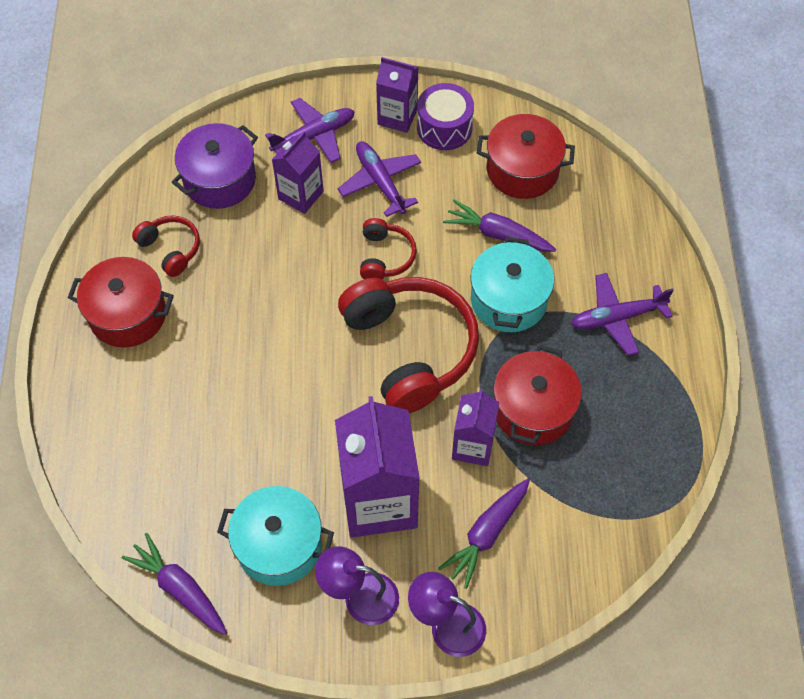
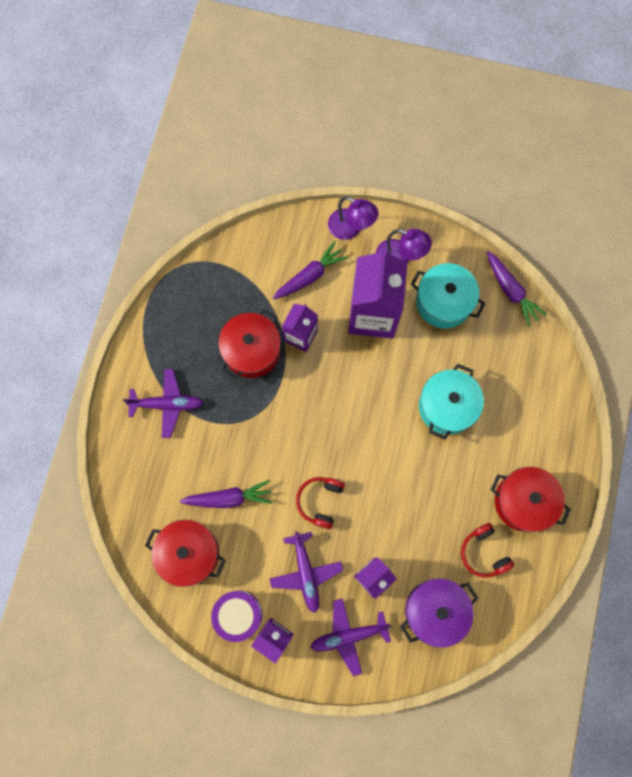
camera: 165 degrees left, 15 degrees up
red headphones [338,277,479,413] -> none
purple carrot [443,200,556,252] -> purple carrot turned 45 degrees counterclockwise [180,480,273,508]
turquoise pot [470,237,554,332] -> turquoise pot moved to [419,364,484,440]

